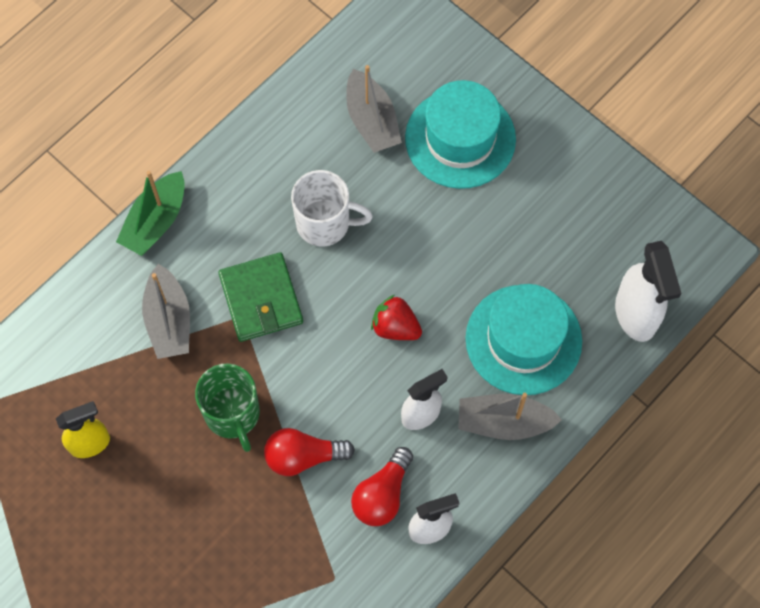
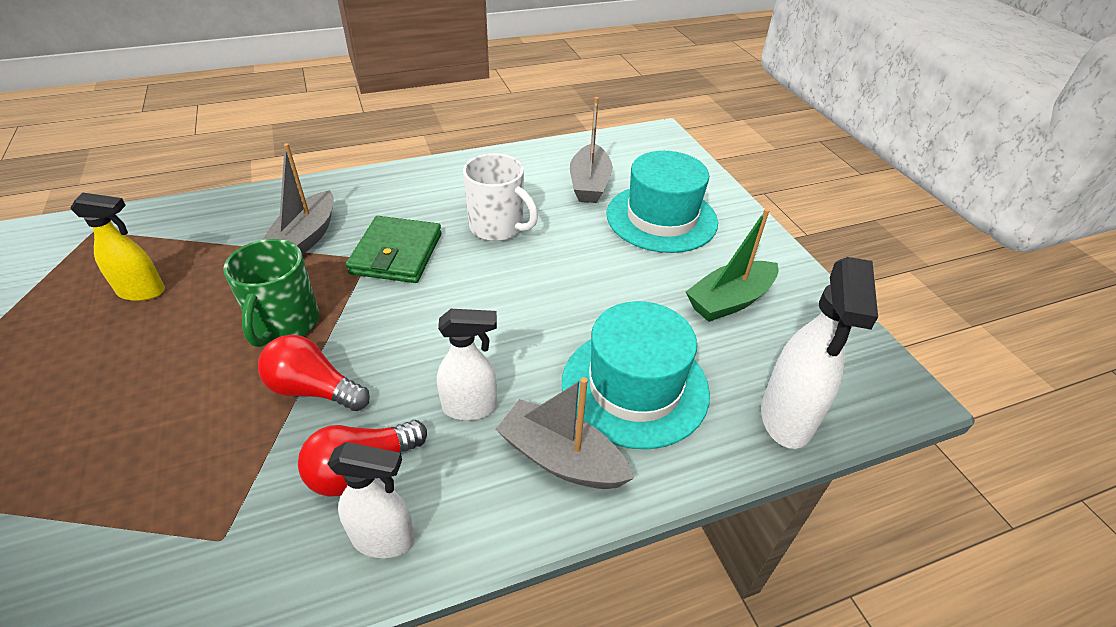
camera: 25 degrees right, 25 degrees down
green boat [116,171,185,256] -> green boat moved to [686,209,778,322]
red strawberry [371,295,422,340] -> none

